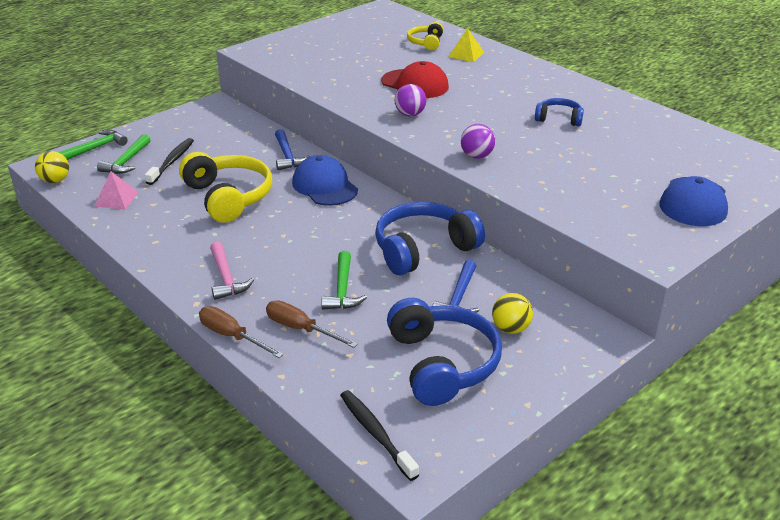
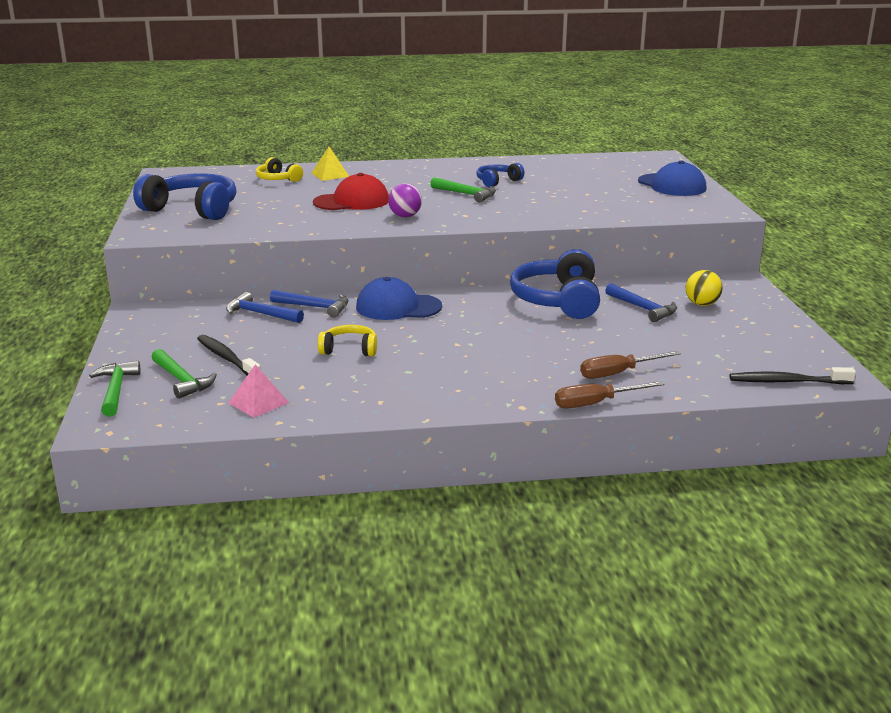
camera: 55 degrees left, 10 degrees down
yellow ball [35,151,69,183] -> none
yellow headphones [179,152,272,223] -> yellow headphones [318,325,377,356], size x0.52
pink hammer [210,242,254,300] -> none
green hammer [321,251,367,310] -> green hammer moved to [430,177,496,203]
blue headphones [387,298,502,406] -> blue headphones moved to [133,173,237,220]
purple ball [461,124,495,158] -> none
none -> blue hammer [226,292,304,323]

